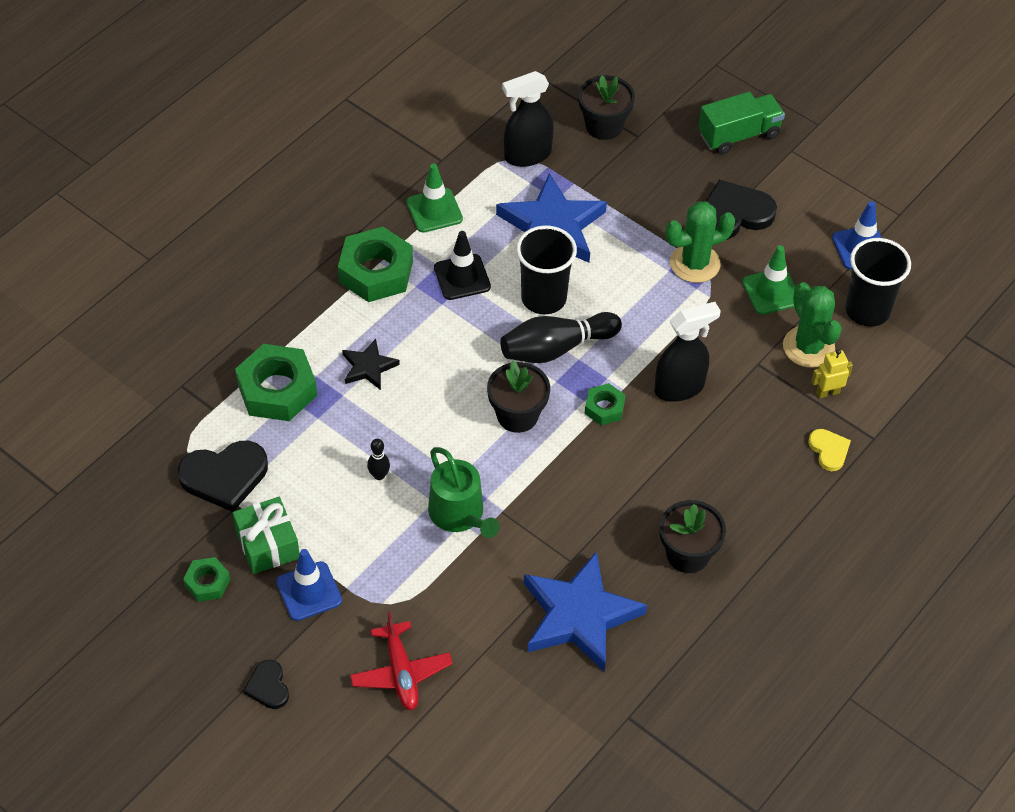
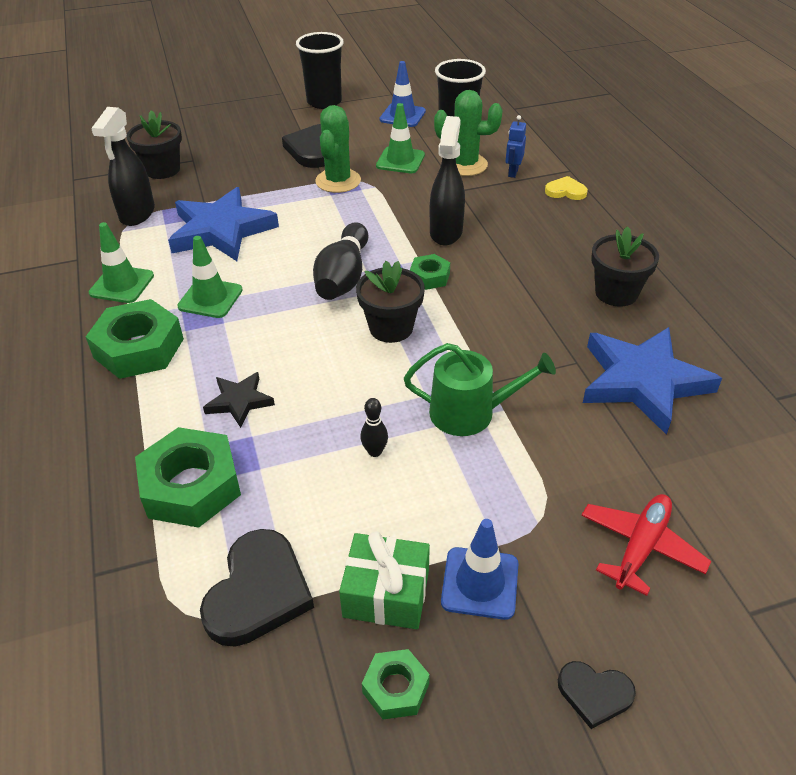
camera: 55 degrees left, 10 degrees down
red plane [350,611,453,710] -> red plane turned 75 degrees counterclockwise [581,494,711,596]
black traffic cone [434,231,491,300] -> green traffic cone [177,236,243,318]
black cup [516,225,577,314] -> black cup moved to [296,32,344,109]
green truck [698,92,785,154] -> none
yellow robot [811,349,853,398] -> blue robot [506,115,526,178]

